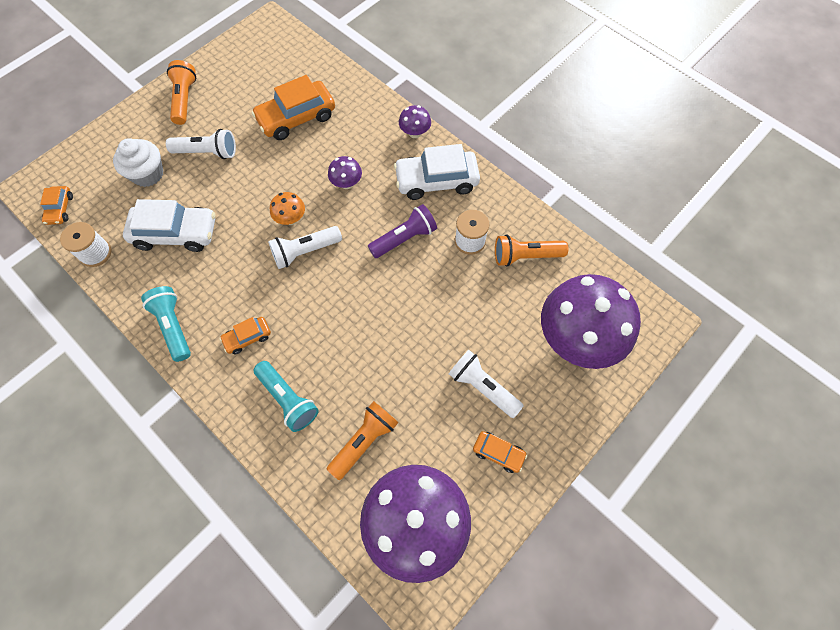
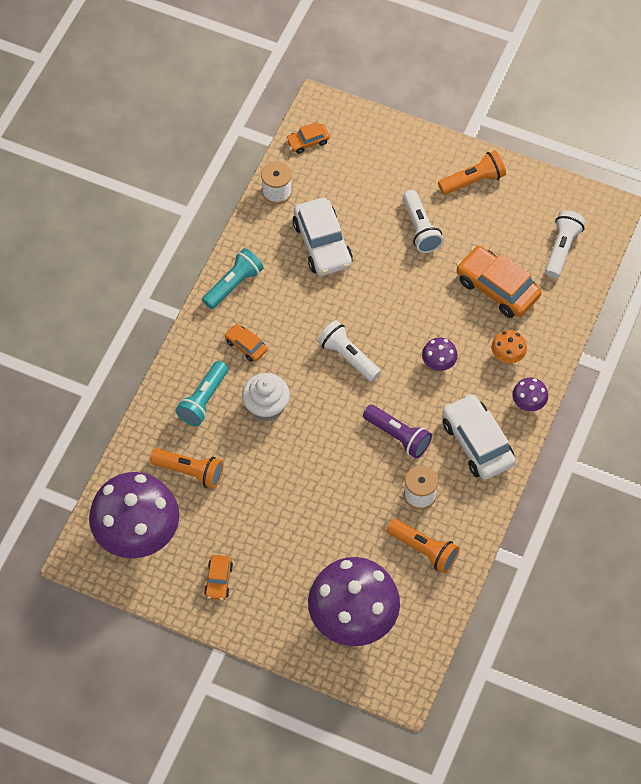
camera: 70 degrees right, 5 degrees down
white cupcake [113,138,164,187] -> white cupcake moved to [242,373,290,421]
orange mushroom [270,192,305,225] -> orange mushroom moved to [492,330,527,363]
white flashlight [449,350,524,418] -> white flashlight moved to [545,210,586,278]
orange flashlight [495,235,568,267] -> orange flashlight turned 150 degrees clockwise [387,519,459,573]

